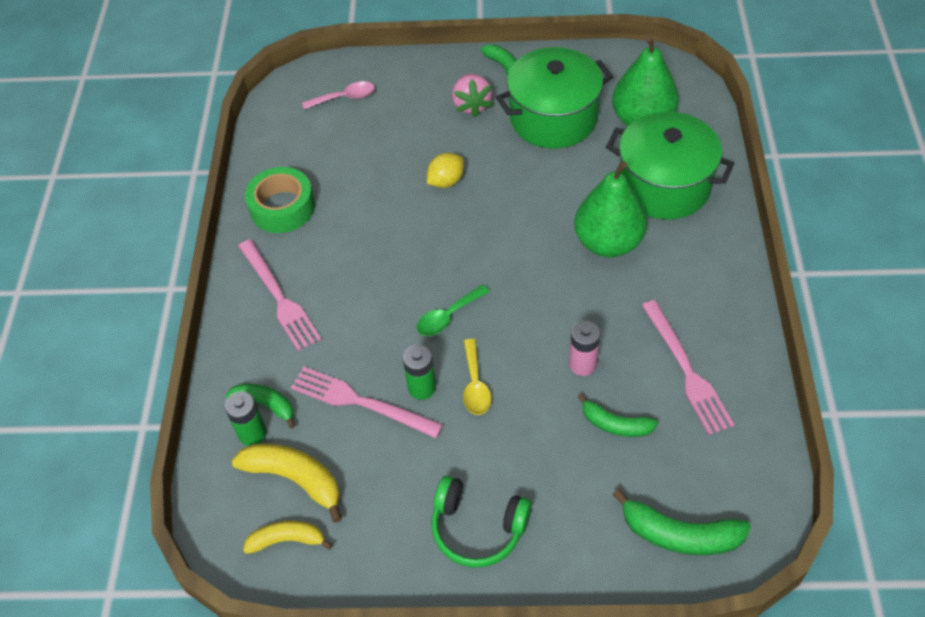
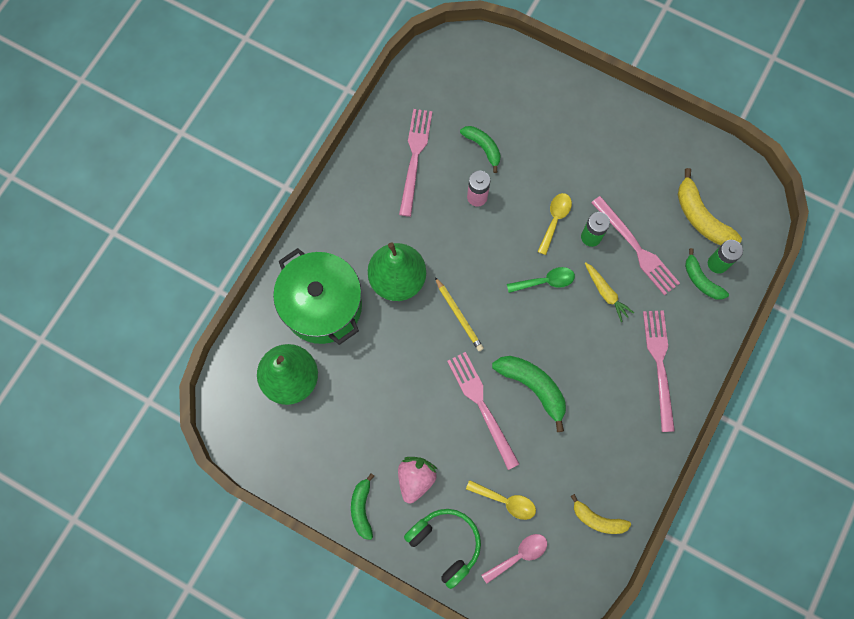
camera: 155 degrees left, 20 degrees up
yellow banana [243,521,333,554] -> yellow banana moved to [571,494,631,534]
green tape [245,167,315,233] -> none
pink spoon [302,81,375,109] -> pink spoon turned 135 degrees clockwise [481,534,547,584]
yellow lemon [427,153,464,188] -> pink fork [447,352,519,470]
green headphones [431,476,532,568] -> green headphones moved to [404,509,481,589]
green pot [496,47,613,149] -> none
green banana [613,489,751,555] -> green banana moved to [492,356,566,432]
none -> yellow pencil [435,277,484,351]
none -> yellow spoon [466,480,536,520]
none -> yellow carrot [585,262,634,322]

